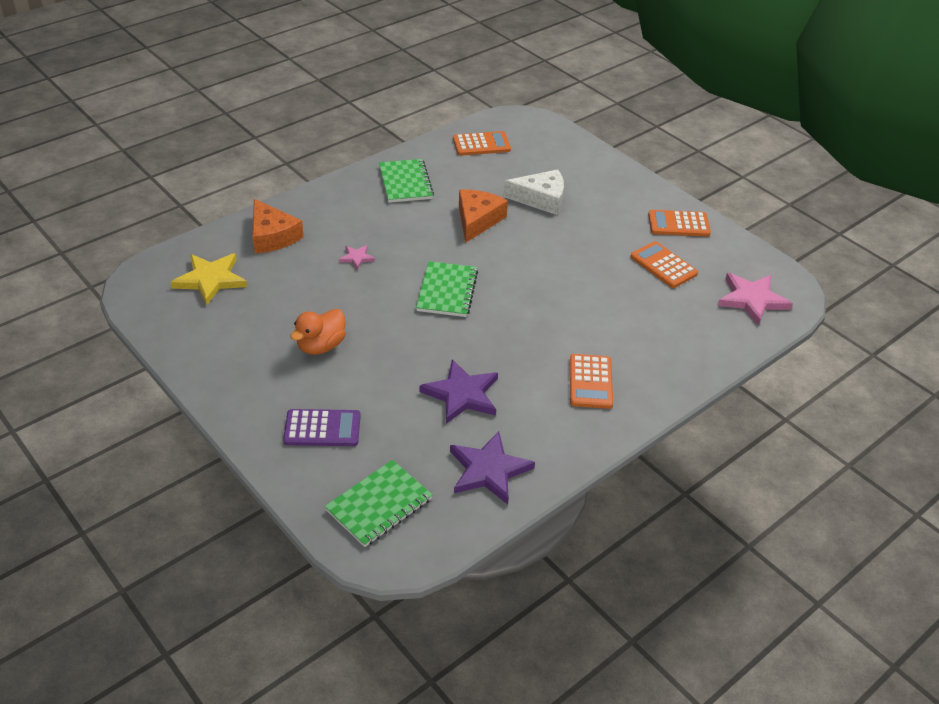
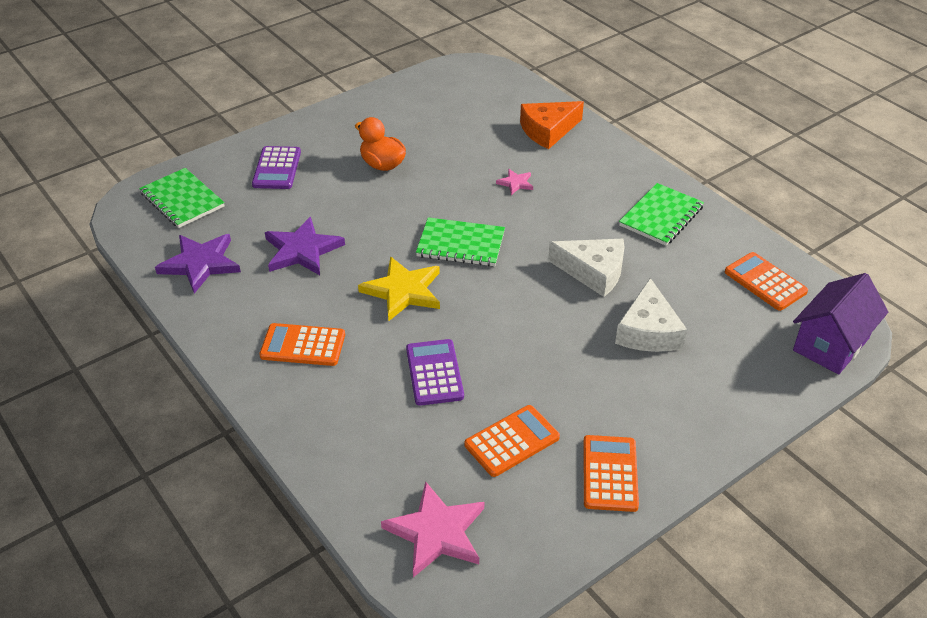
camera: 95 degrees right, 0 degrees up
yellow star [170,253,247,305] -> yellow star moved to [358,256,440,322]
green notebook [379,159,434,203] -> green notebook turned 45 degrees counterclockwise [619,183,704,246]
orange calculator [453,131,511,156] -> orange calculator turned 150 degrees clockwise [725,252,808,311]
orange cheese [459,189,508,243] -> white cheese [548,239,625,297]
none -> purple calculator [406,339,464,406]
none -> purple house [793,273,888,375]

